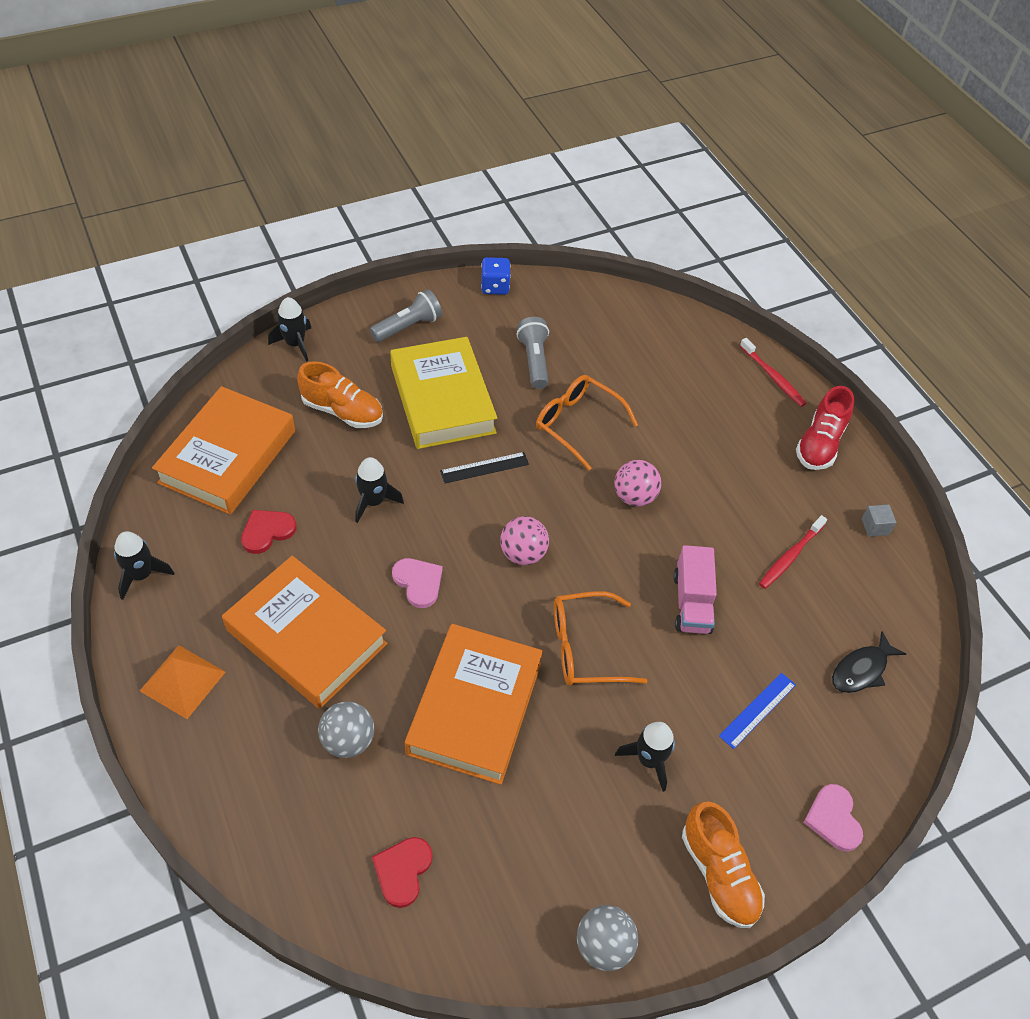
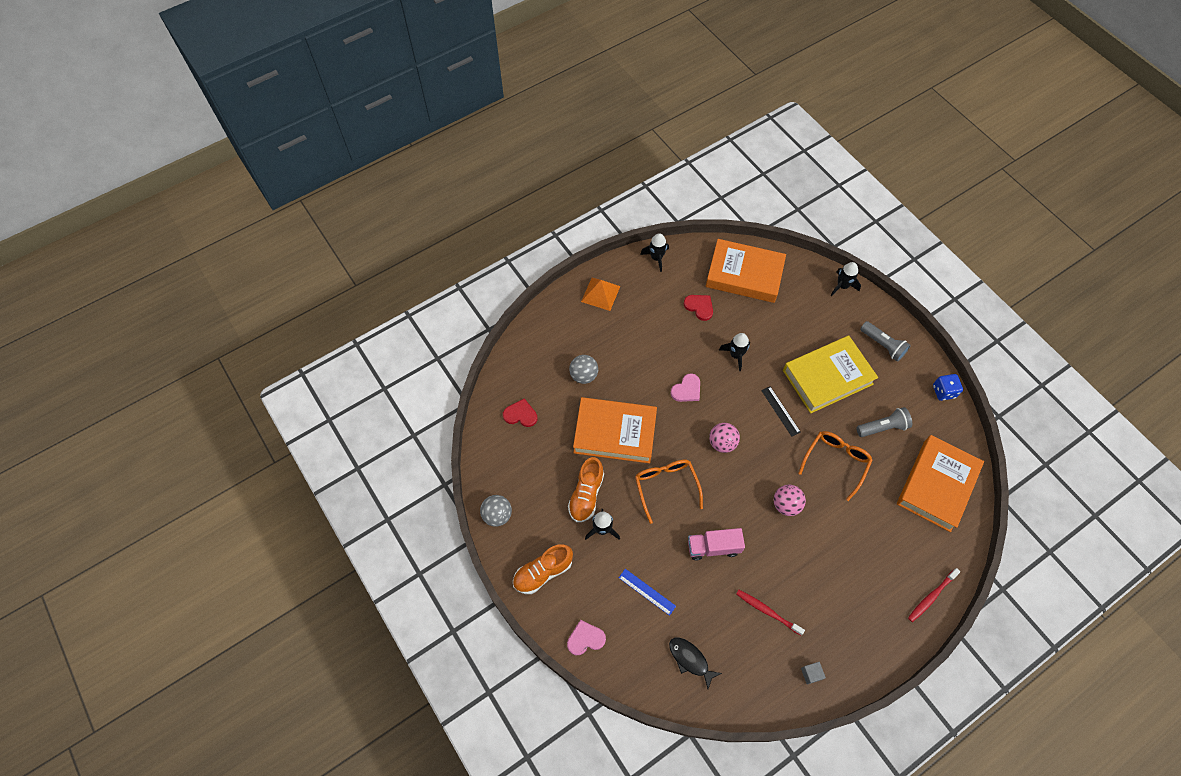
camera: 85 degrees right, 10 degrees up
orange book [222,556,388,709] -> orange book moved to [897,435,984,532]
orange shoe [297,361,383,428] -> orange shoe moved to [568,457,604,522]
red shoe [796,386,855,470] -> none

